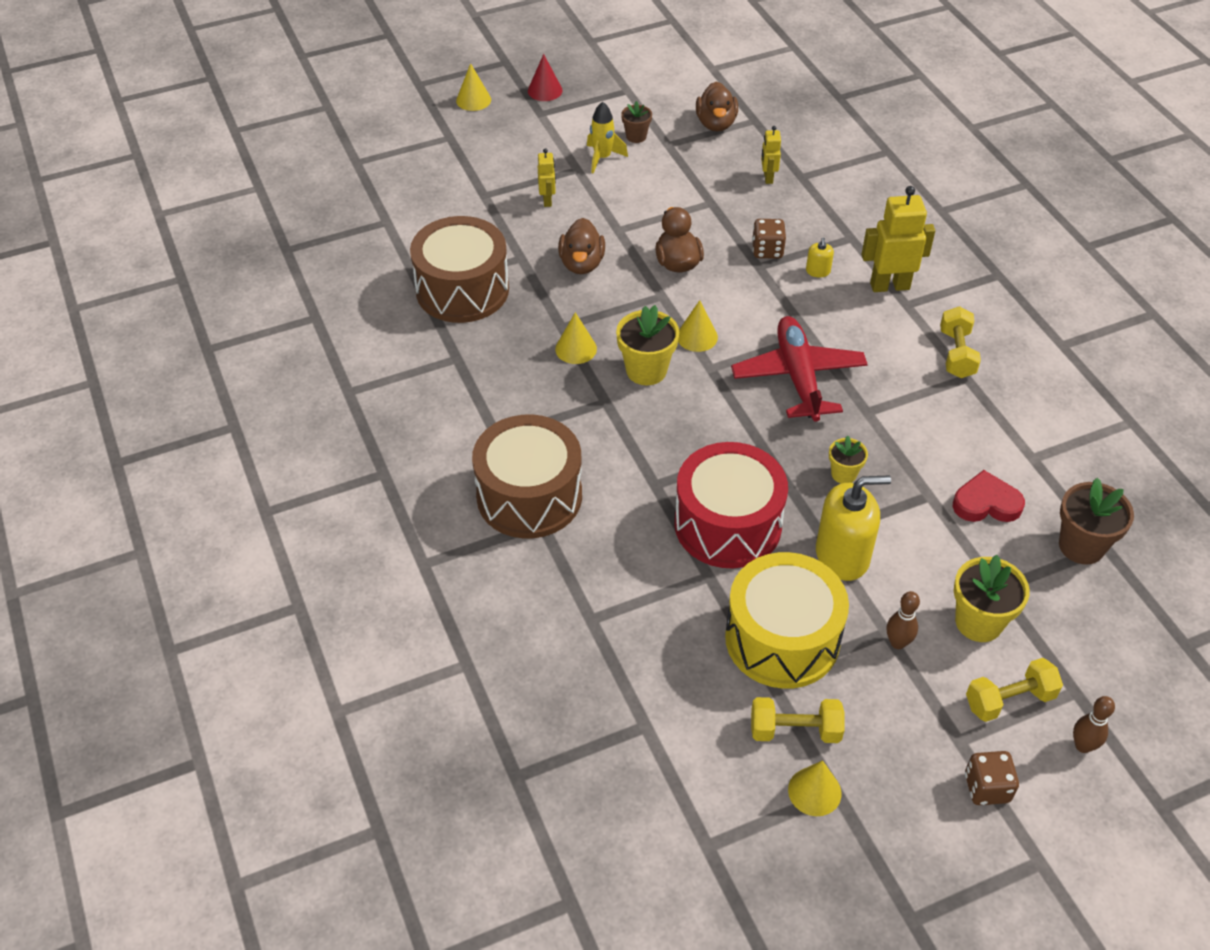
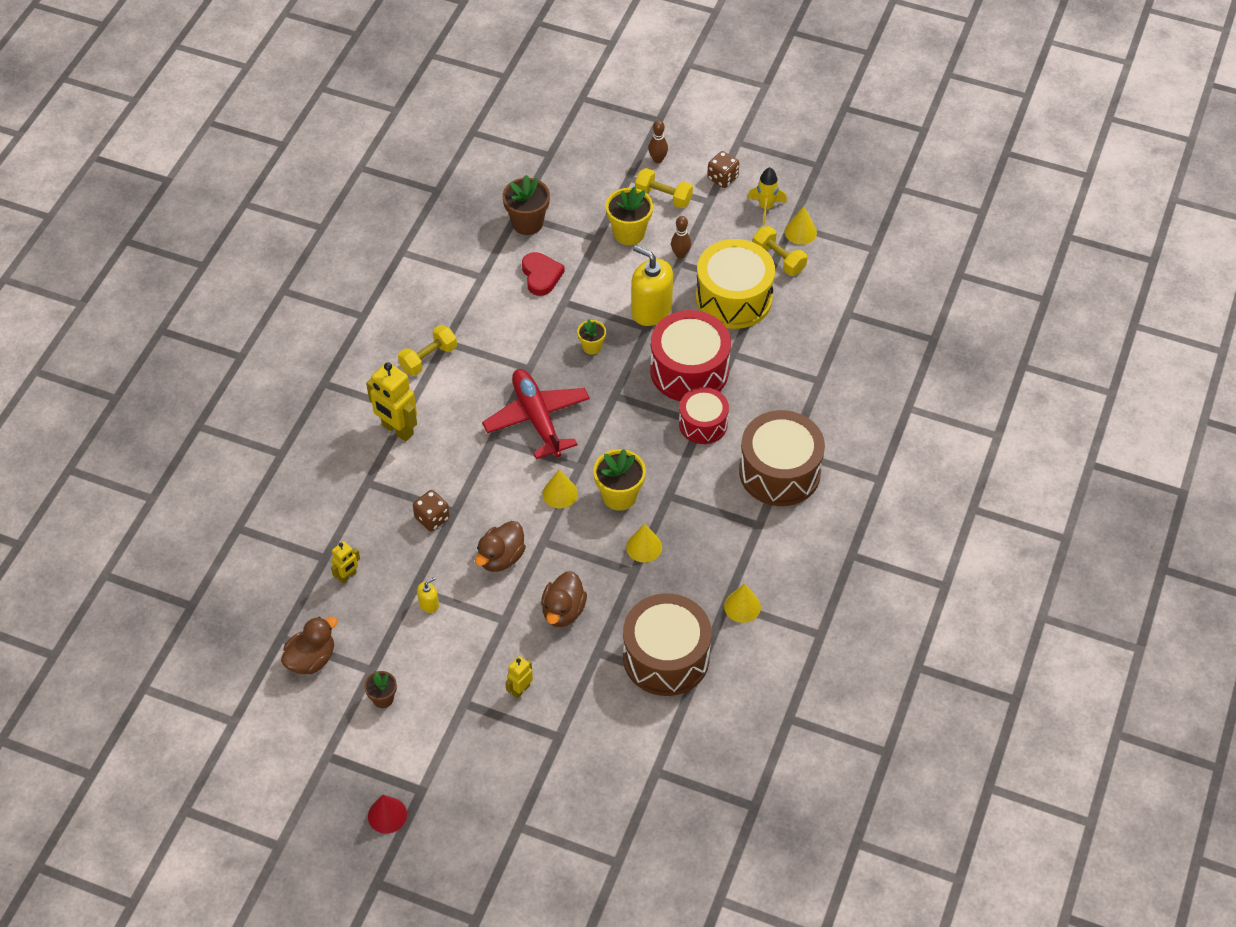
camera: 135 degrees left, 5 degrees up
yellow cone [456,63,491,111] -> yellow cone moved to [724,584,761,623]
brown duck [558,218,605,274] -> brown duck turned 150 degrees clockwise [541,571,587,627]
yellow rocket [587,101,628,174] -> yellow rocket moved to [748,167,787,225]
red plane [731,316,868,422] -> red plane turned 120 degrees clockwise [482,369,590,459]
yellow soap dispenser [806,237,834,277] -> yellow soap dispenser moved to [417,577,439,613]
red heart [953,470,1025,522] -> red heart turned 150 degrees counterclockwise [522,252,565,296]
none -> red drum [679,387,729,444]

